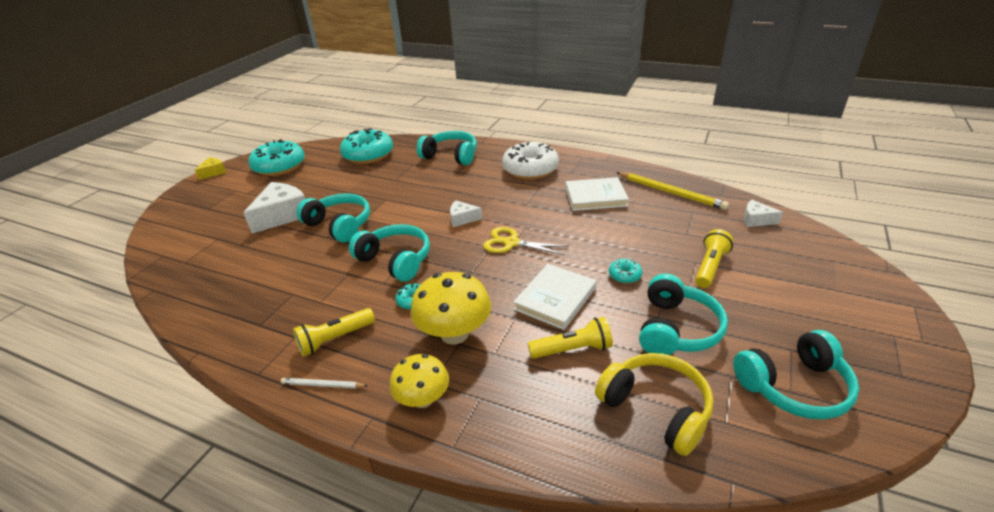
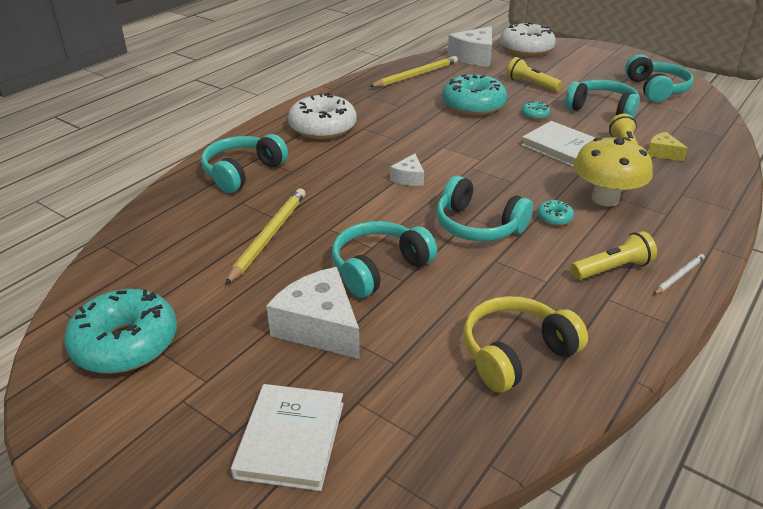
camera: 80 degrees left, 0 degrees up
yellow cheese [195,157,227,180] -> yellow cheese moved to [648,132,688,161]
white pencil [281,378,367,388] -> white pencil turned 150 degrees counterclockwise [653,254,705,295]
yellow flashlight [293,308,375,357] -> yellow flashlight turned 90 degrees counterclockwise [570,231,657,280]
turquoise donut [340,128,393,164] -> turquoise donut moved to [442,74,507,116]
turquoise headphones [349,224,430,282] -> turquoise headphones turned 105 degrees counterclockwise [436,176,533,242]
yellow mushroom [390,354,449,408] -> none
yellow scissors [483,227,569,255] -> none
white book [565,177,629,211] -> white book moved to [231,384,344,491]
yellow headphones [595,353,714,456] -> yellow headphones moved to [464,296,588,393]
white cheese [744,200,783,227] -> white cheese [448,26,492,67], size x1.90
none -> yellow pencil [225,188,306,285]
none -> white donut [500,22,556,56]

